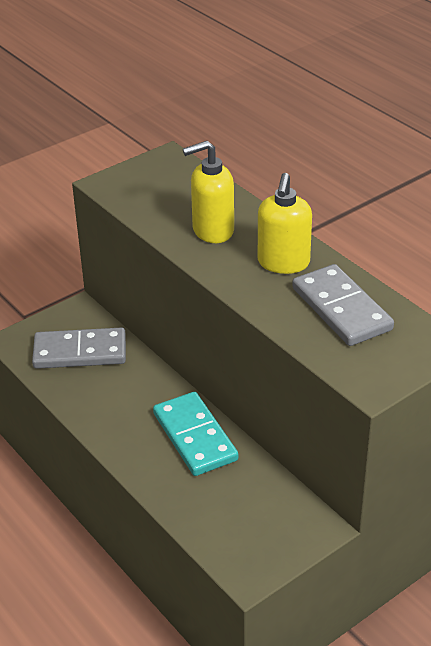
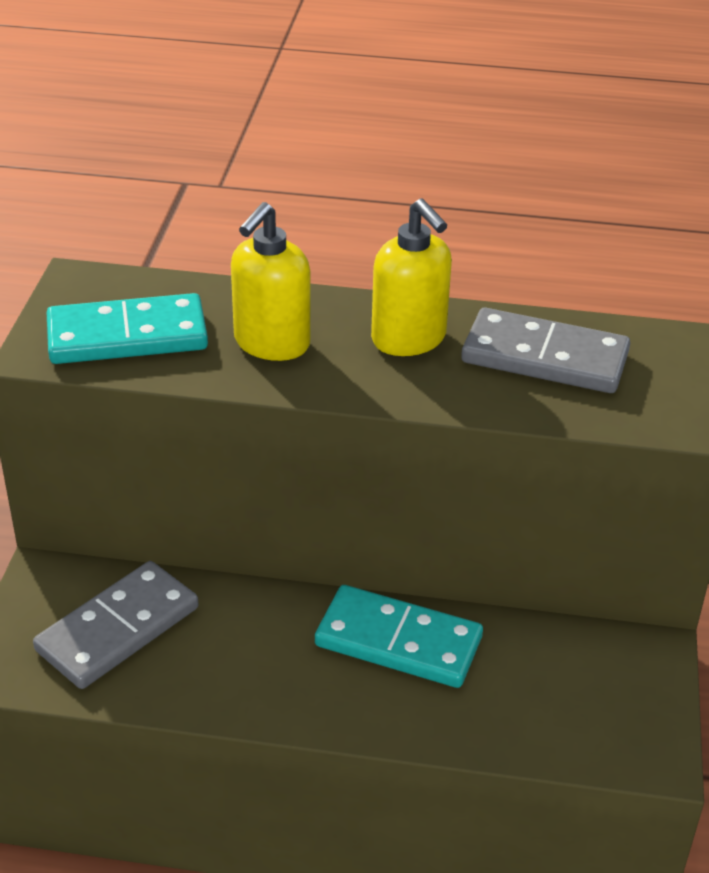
camera: 45 degrees left, 0 degrees up
none -> turquoise domino [47,293,208,364]

